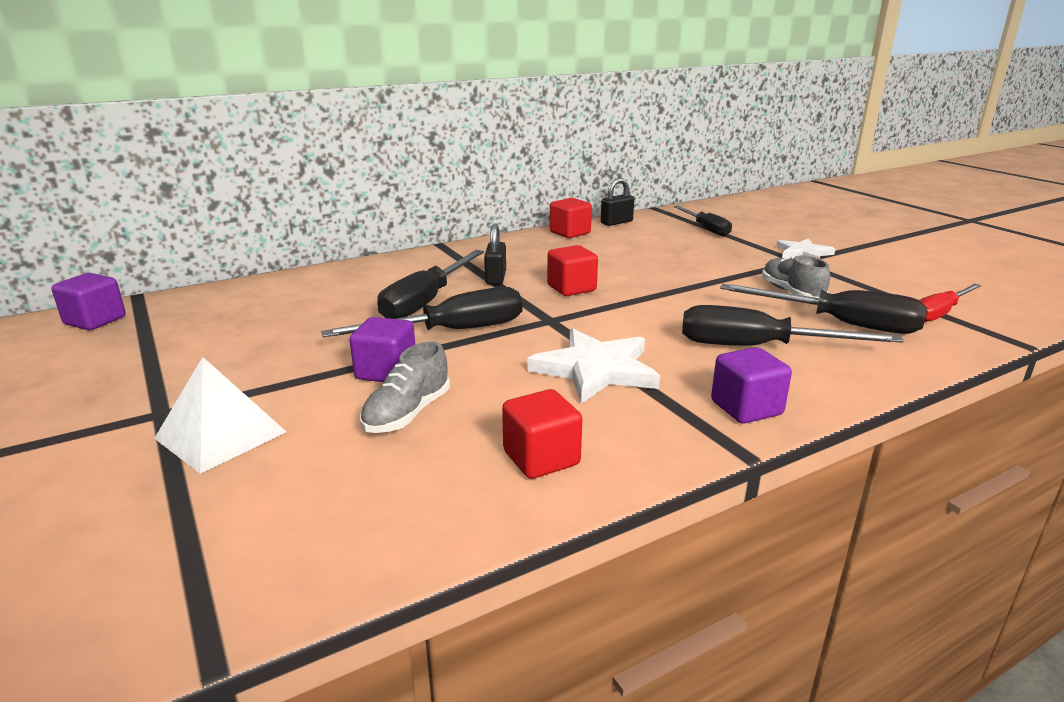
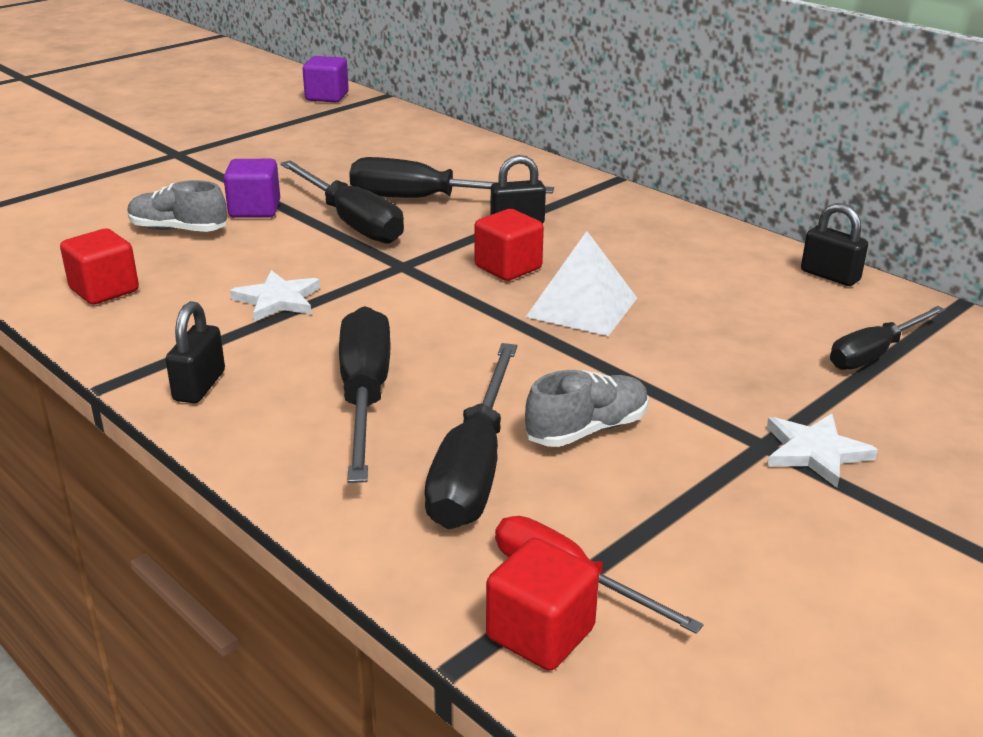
camera: 75 degrees right, 5 degrees up
white pyramid [154,357,286,474] -> white pyramid moved to [526,231,637,336]
white star [527,328,660,404] -> white star [230,270,320,322], size x0.62
red cube [550,198,592,238] -> red cube moved to [486,538,599,671]
purple cube [711,347,792,424] -> black padlock [166,301,225,403]

